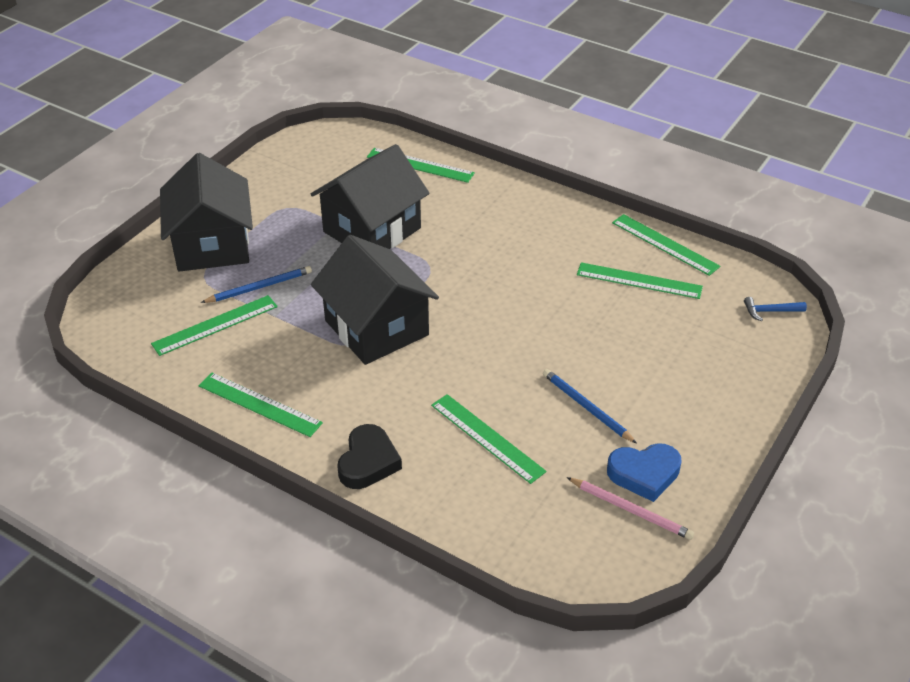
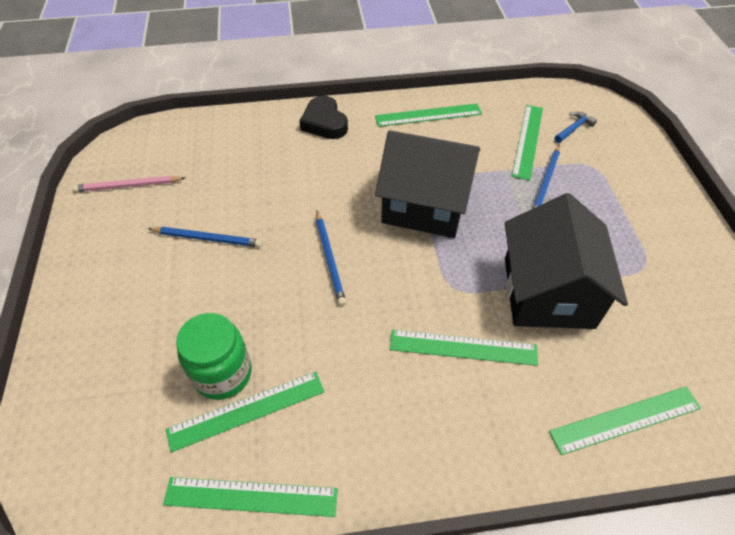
camera: 140 degrees right, 10 degrees up
black house [160,153,253,272] -> none
green ruler [431,394,546,484] -> green ruler moved to [390,330,538,366]
blue heart [607,443,682,502] -> none
blue hammer [744,297,807,321] -> blue hammer moved to [555,112,597,143]
none -> green jar [176,313,252,400]
none -> blue pencil [316,211,346,306]

